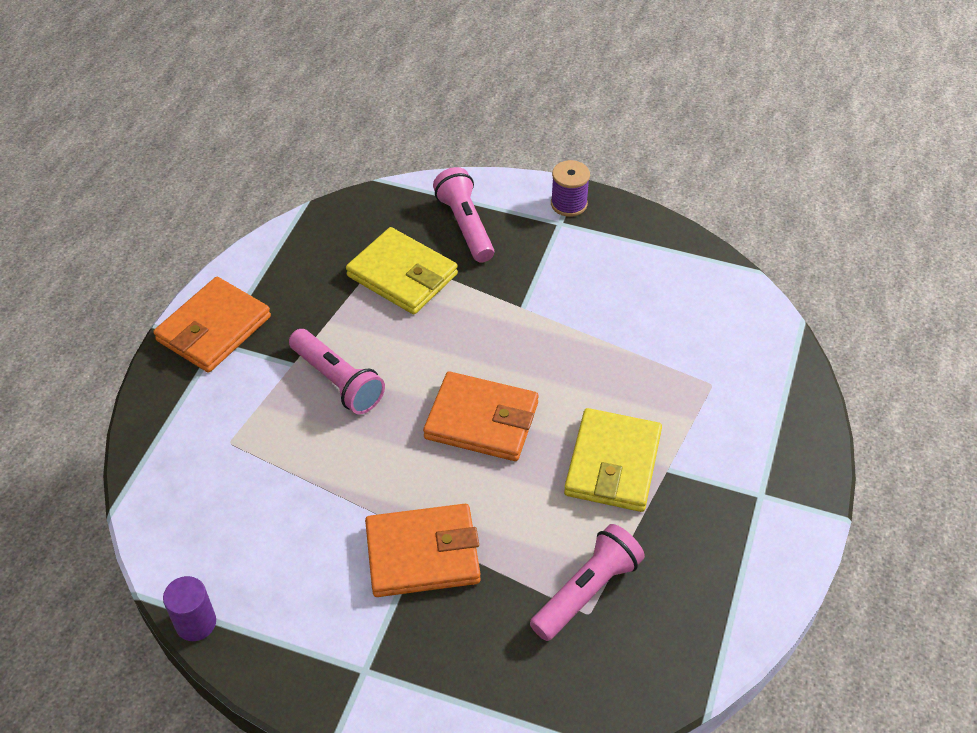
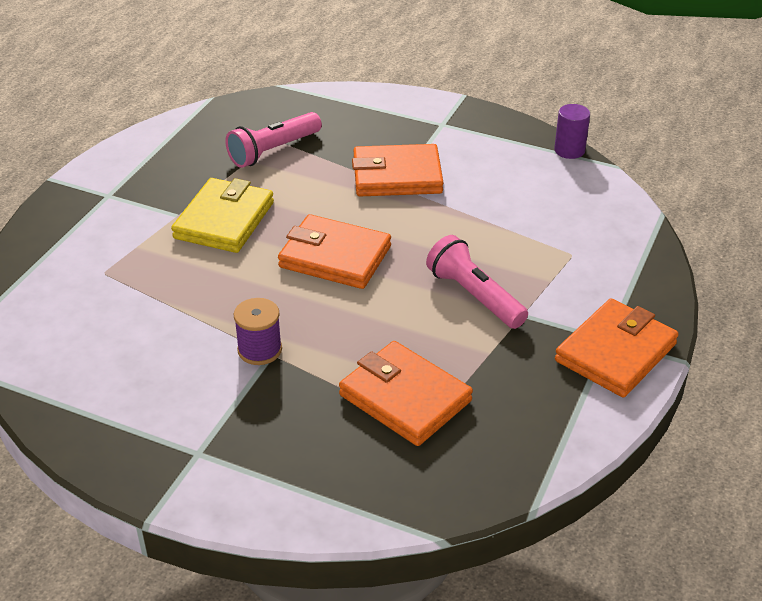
camera: 175 degrees left, 10 degrees down
yellow wallet [346,227,458,315] -> orange wallet [339,341,473,446]
pink flashlight [433,167,494,263] -> none
purple spool [551,160,590,217] -> purple spool moved to [234,298,282,365]

